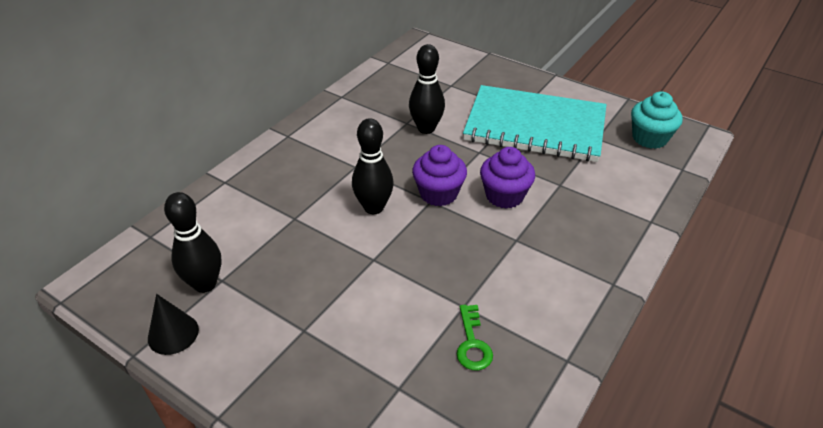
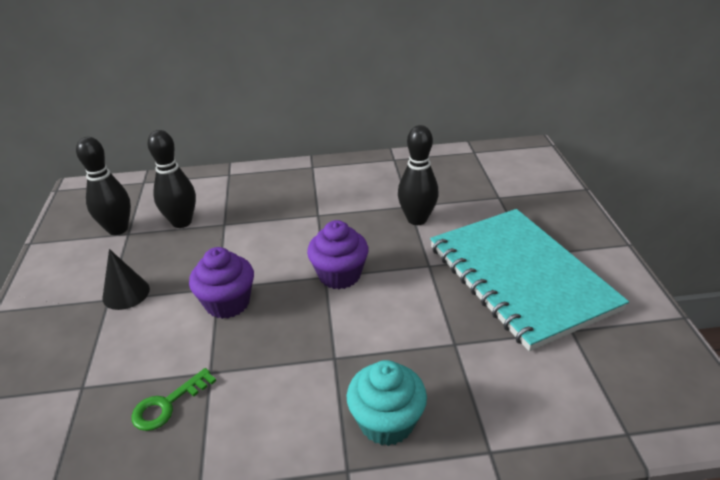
camera: 50 degrees right, 5 degrees down
black cone [148,294,199,355] -> black cone moved to [103,249,150,310]
black bowling pin [352,118,394,214] -> black bowling pin moved to [148,130,196,228]
purple cupcake [480,147,535,209] -> purple cupcake moved to [189,247,254,319]
turquoise cupcake [631,91,683,149] -> turquoise cupcake moved to [347,360,427,446]

